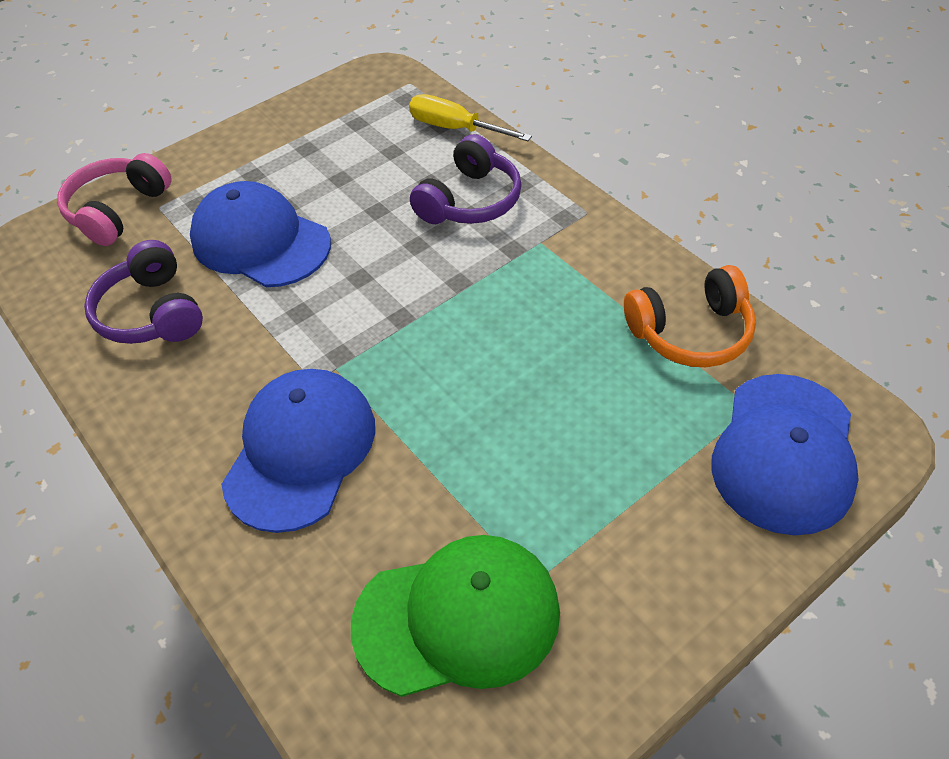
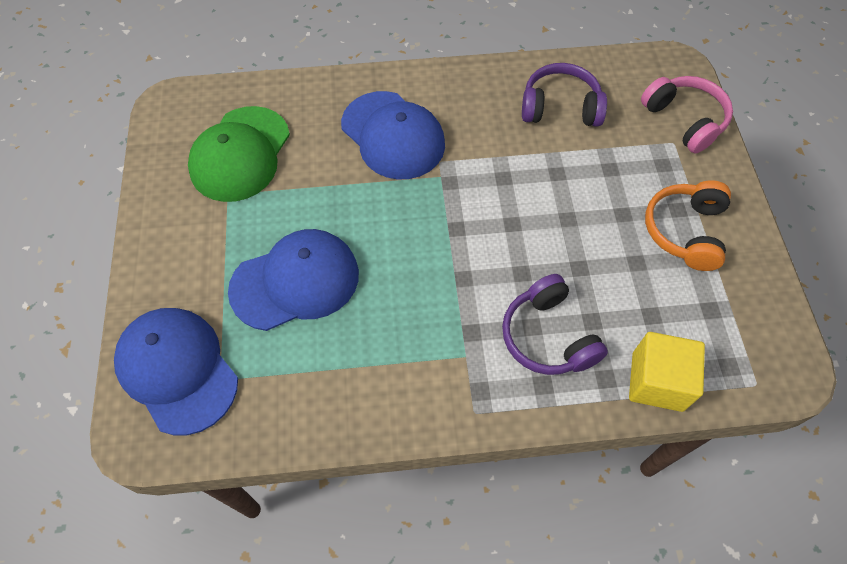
camera: 120 degrees right, 10 degrees up
blue cap [190,181,331,287] -> blue cap moved to [228,229,359,331]
yellow screwdriver [409,94,532,141] -> yellow cube [629,332,705,412]
orange headphones [624,265,756,367] -> orange headphones moved to [645,180,731,271]

